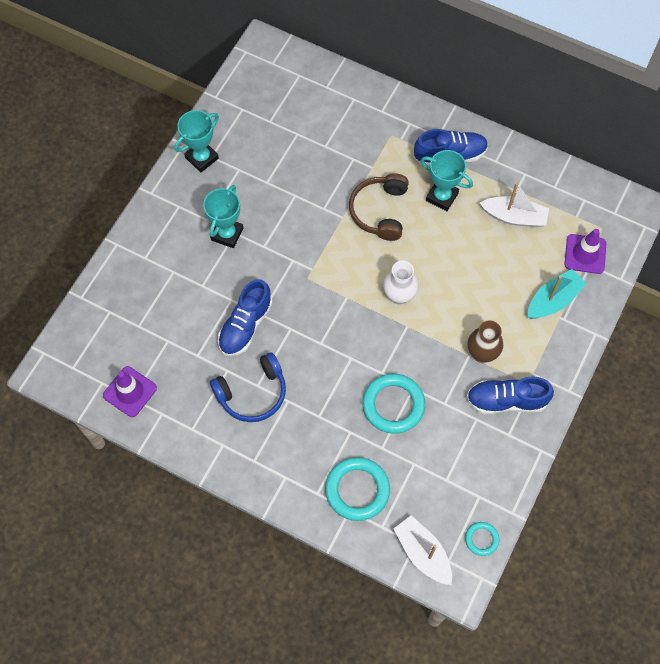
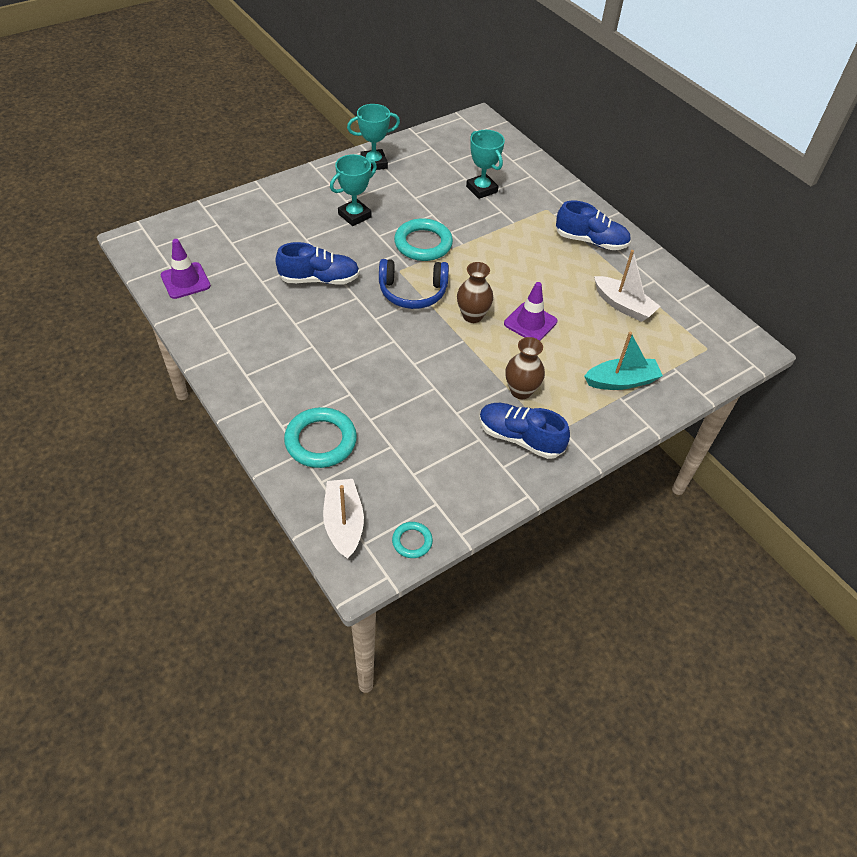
camera: 25 degrees right, 15 degrees down
blue headphones [210,352,286,422] -> blue headphones moved to [379,259,449,309]
blue shoe [218,279,273,356] -> blue shoe turned 150 degrees counterclockwise [275,242,360,285]
brown headphones [349,173,409,241] -> none
turquoise ring [362,374,425,434] -> turquoise ring moved to [394,218,453,261]
white vase [383,260,418,305] -> brown vase [457,262,493,323]
turquoise trophy [421,150,473,211] -> turquoise trophy moved to [466,130,505,199]
purple traffic cone [565,229,606,274] -> purple traffic cone moved to [504,282,557,341]

